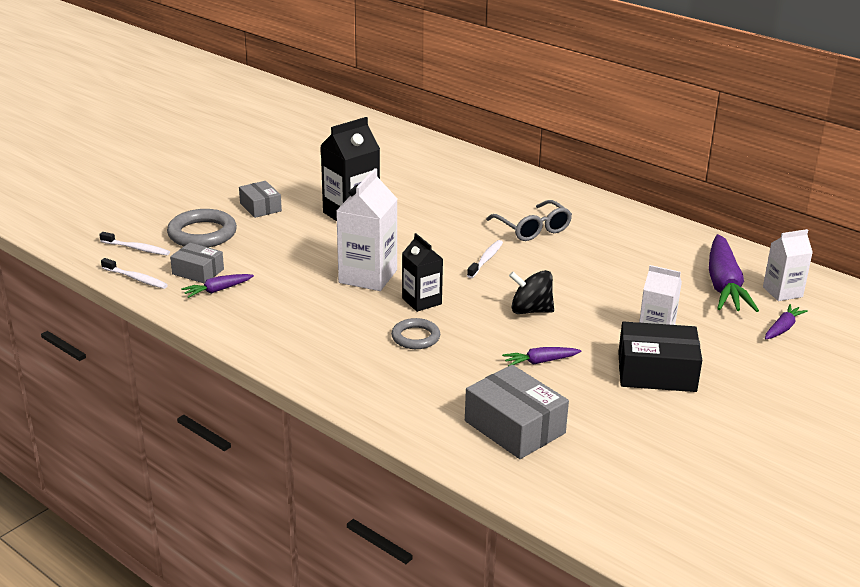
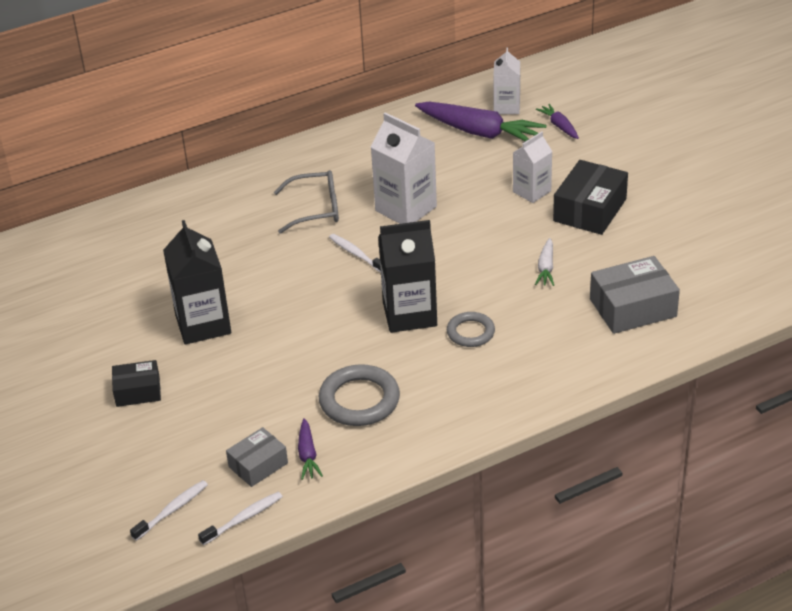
camera: 65 degrees left, 10 degrees up
grey ring [167,209,237,247] -> grey ring moved to [319,364,400,426]
grey box [239,181,282,218] -> black box [112,360,161,407]
white carton [336,168,397,291] -> white carton moved to [371,112,437,224]
black carton [402,233,443,312] -> black carton [378,220,437,333], size x1.60
purple carrot [502,347,581,366] -> white carrot [535,238,554,286]
black spinning top [509,270,554,314] -> none

